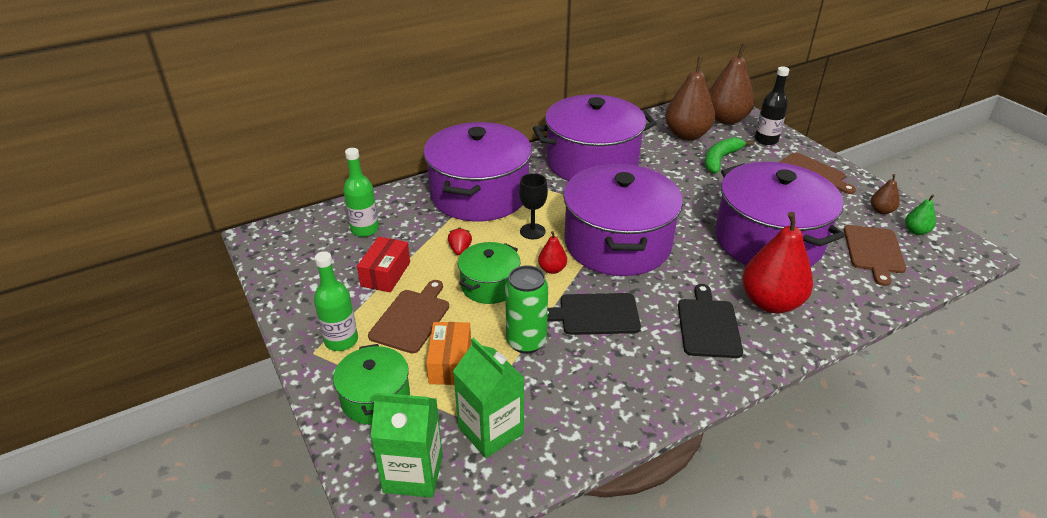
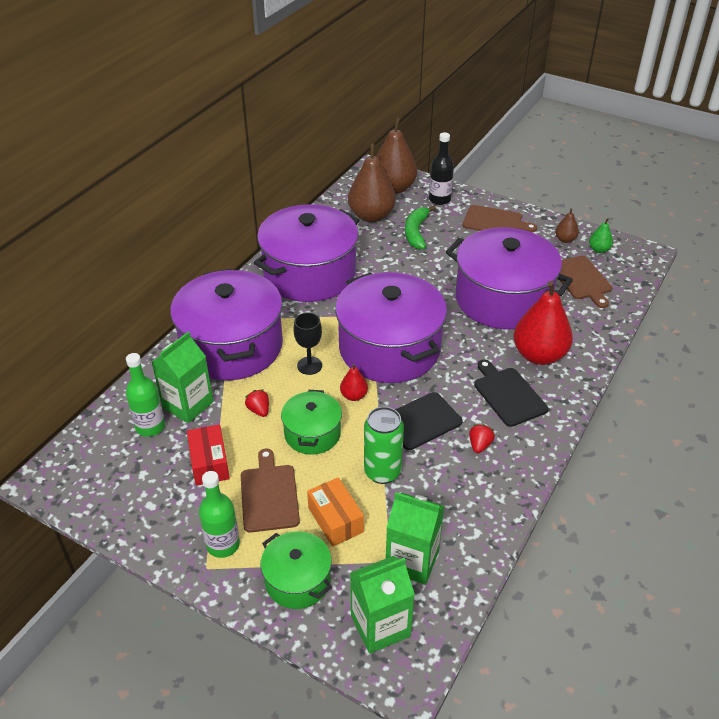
camera: 30 degrees left, 5 degrees up
none -> green carton [152,331,213,423]
none -> red strawberry [469,424,495,453]

